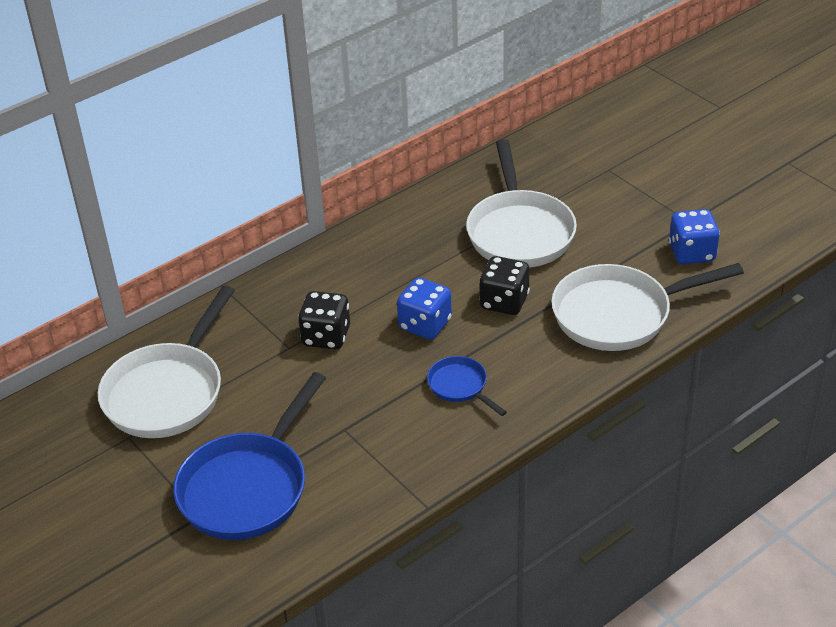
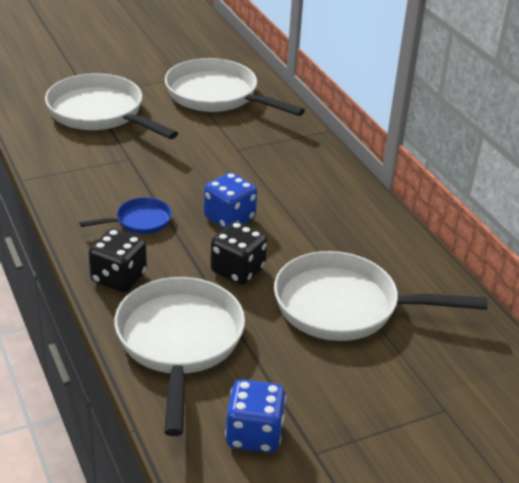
camera: 100 degrees right, 5 degrees down
blue pan [173,372,326,540] -> white pan [45,73,178,139]
black dice [298,291,350,349] -> black dice moved to [88,229,147,292]

